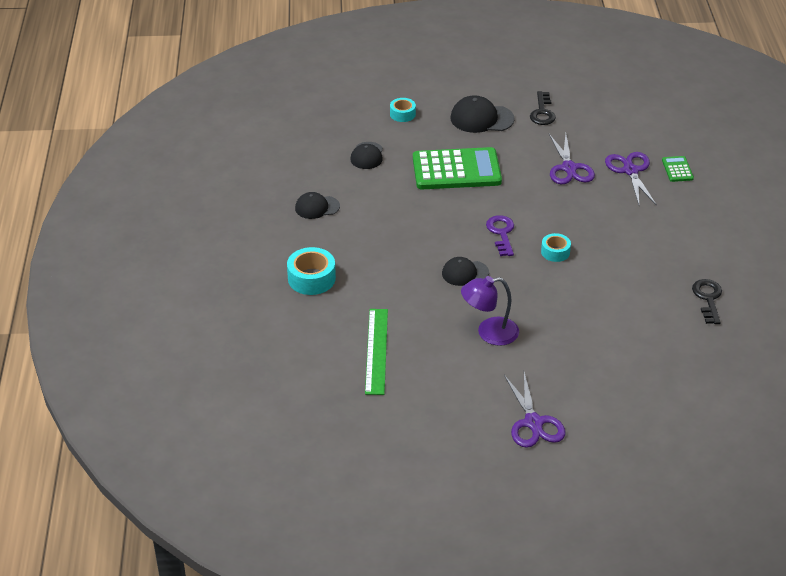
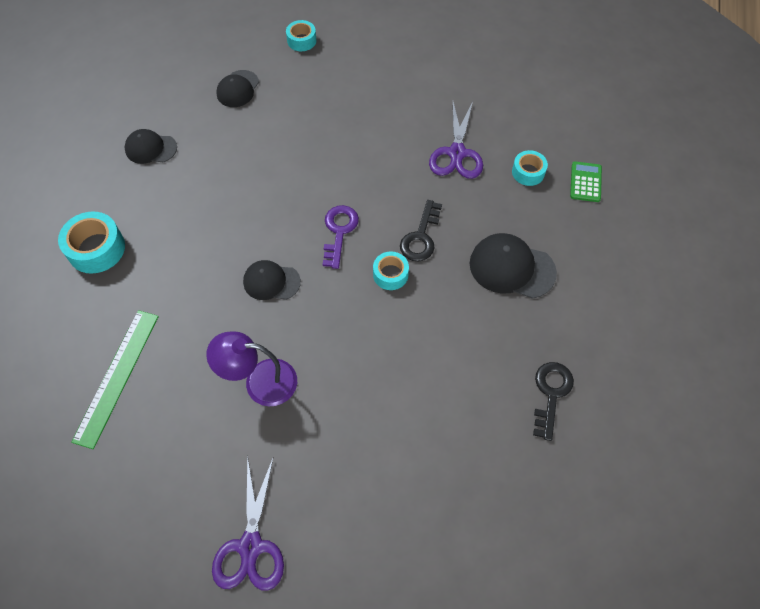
camera: 15 degrees right, 20 degrees up
green calculator [413,147,502,189] -> none
black cap [450,95,515,133] -> black cap moved to [470,233,557,299]
black key [530,91,556,125] -> black key moved to [400,200,442,261]
purple scissors [605,152,657,206] -> turquoise tape [512,150,548,186]

